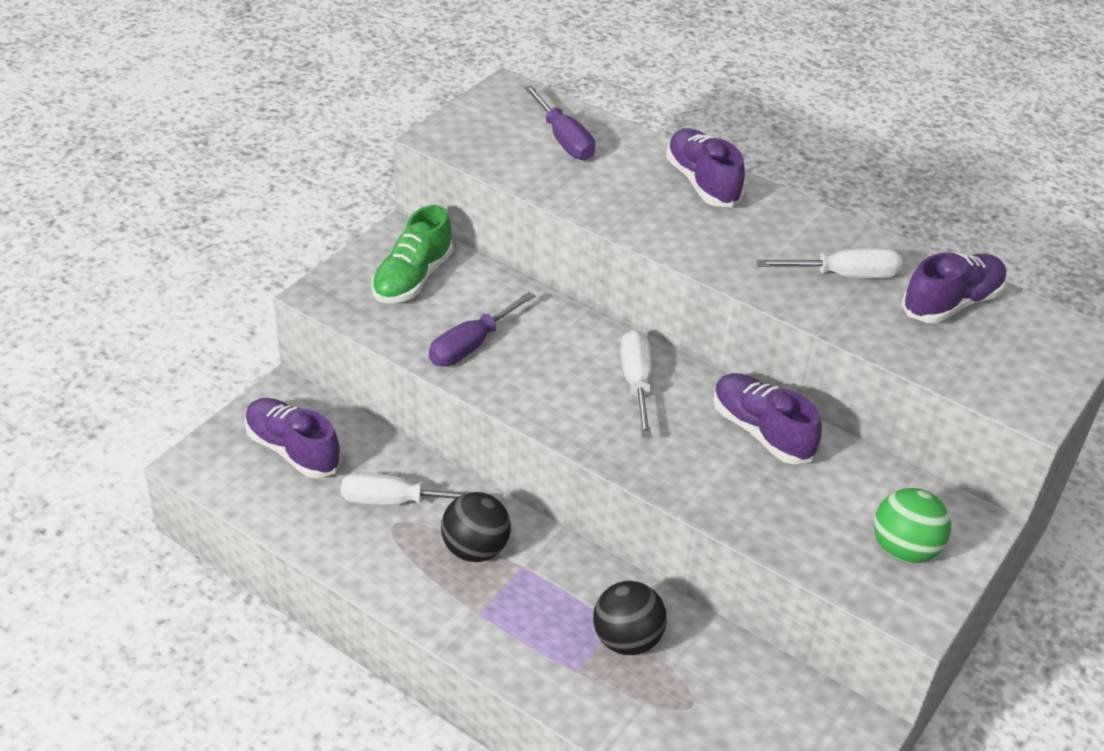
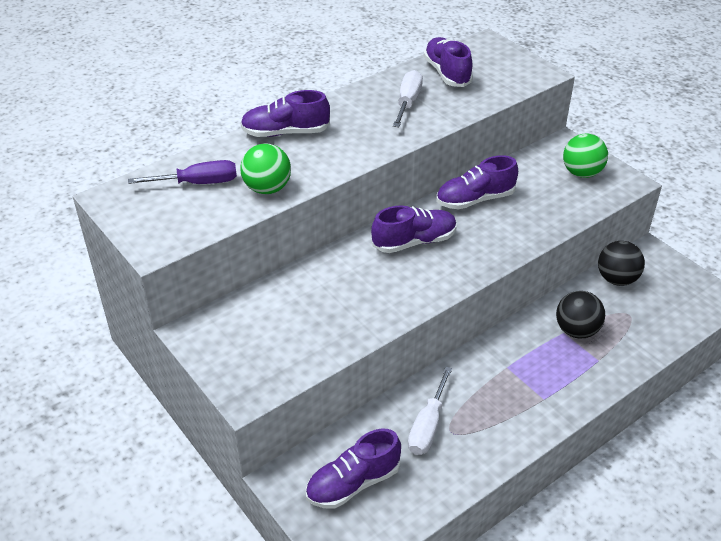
camera: 70 degrees left, 0 degrees up
green shoe [371,205,453,303] -> none
purple screwdriver [429,292,535,367] -> none
black ball [441,492,511,562] -> black ball moved to [598,241,645,286]
white screwdriver [620,330,652,437] -> purple shoe [371,206,457,253]
none -> green ball [240,143,291,194]

